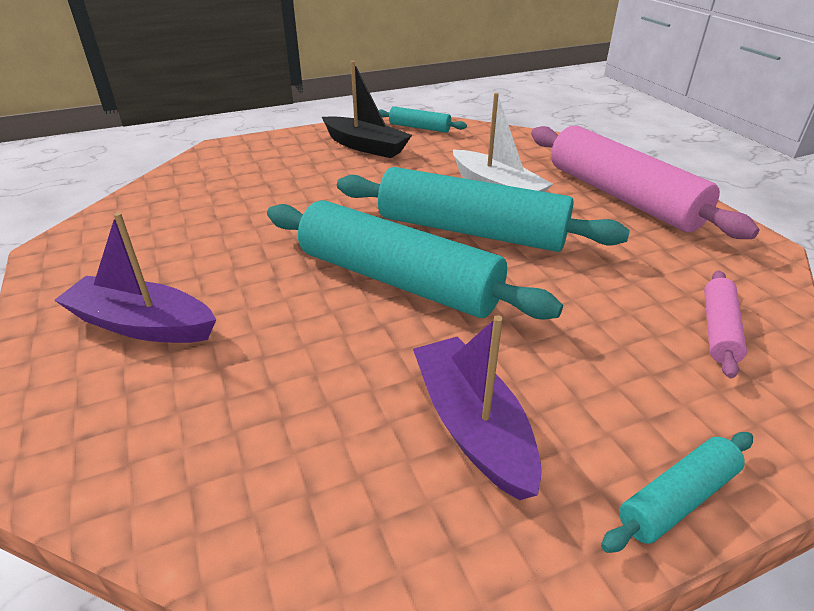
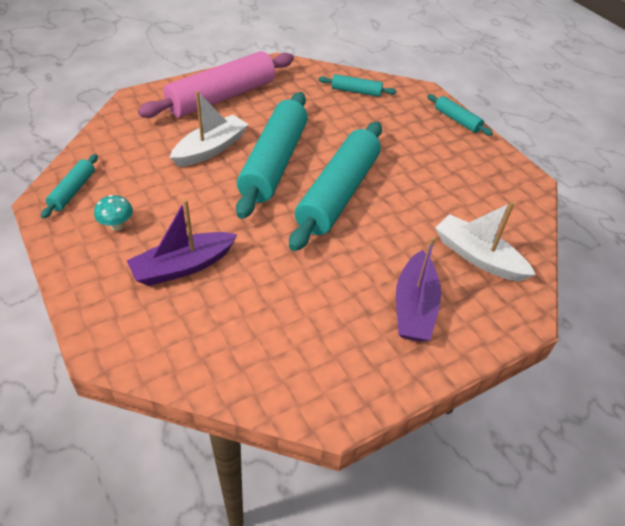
camera: 100 degrees left, 10 degrees up
black boat [322,61,412,158] -> turquoise mushroom [94,195,133,231]
purple boat [413,315,542,500] -> purple boat moved to [127,199,238,286]
pink rolling pin [704,270,747,378] -> turquoise rolling pin [318,74,397,97]
none -> white boat [435,202,536,282]

